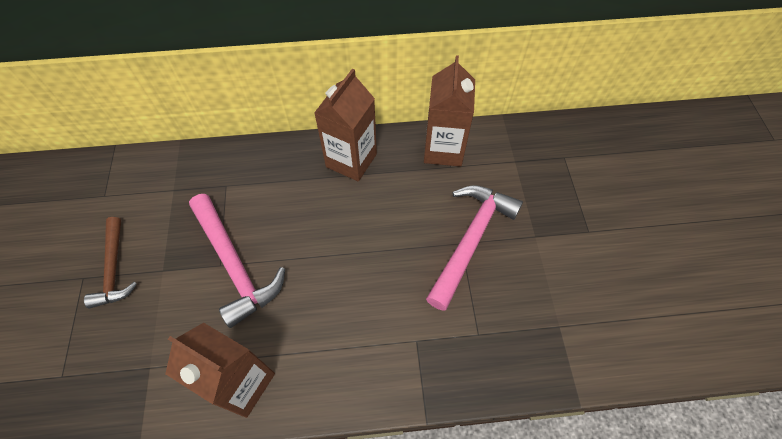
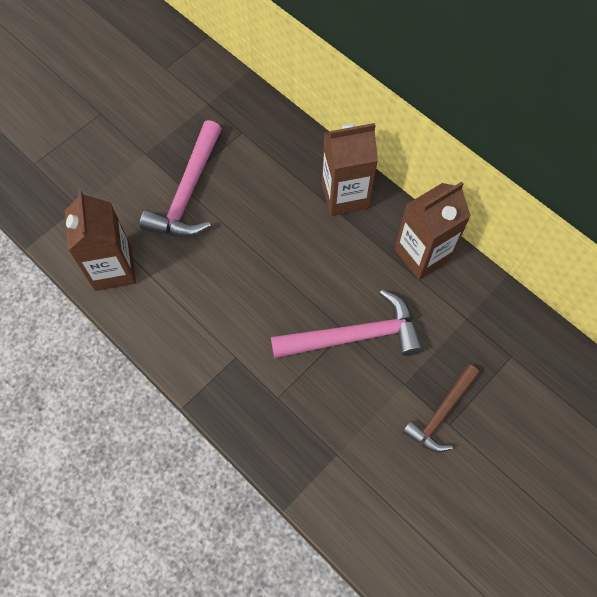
camera: 50 degrees right, 5 degrees up
brown hammer [84,217,137,308] -> brown hammer moved to [402,364,480,452]

